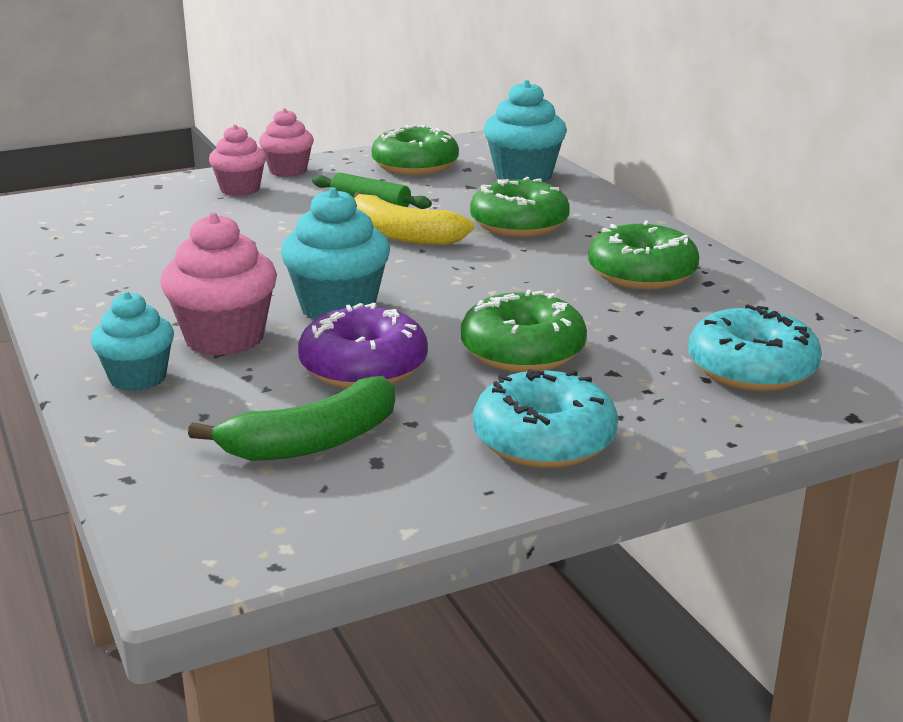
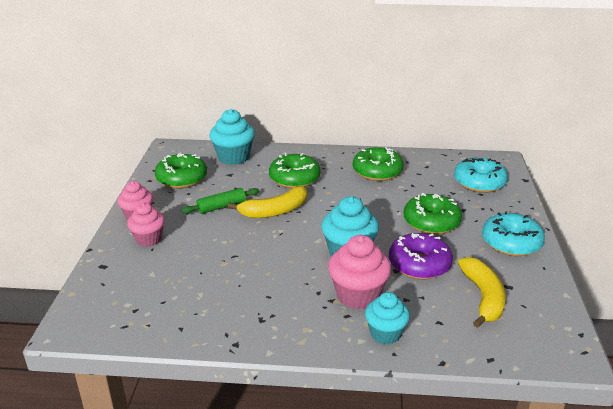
camera: 60 degrees left, 5 degrees up
green banana [188,376,395,461] -> yellow banana [458,257,506,328]

